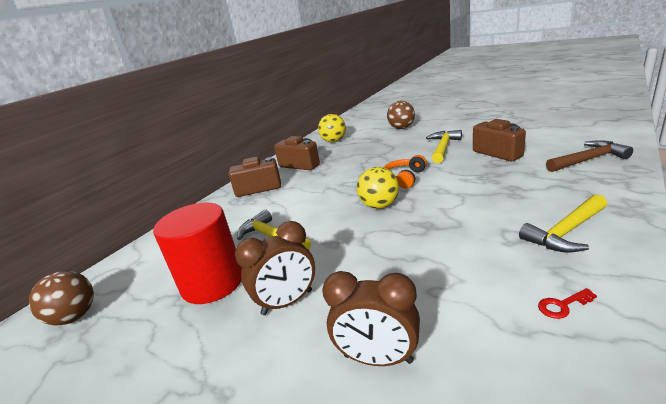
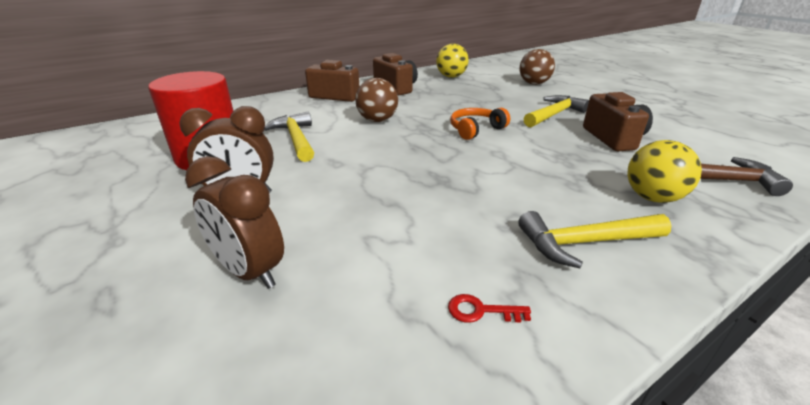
camera: 20 degrees right, 5 degrees up
brown ball [29,271,94,325] -> brown ball moved to [355,78,398,122]
yellow ball [357,167,399,209] -> yellow ball moved to [627,140,702,203]

